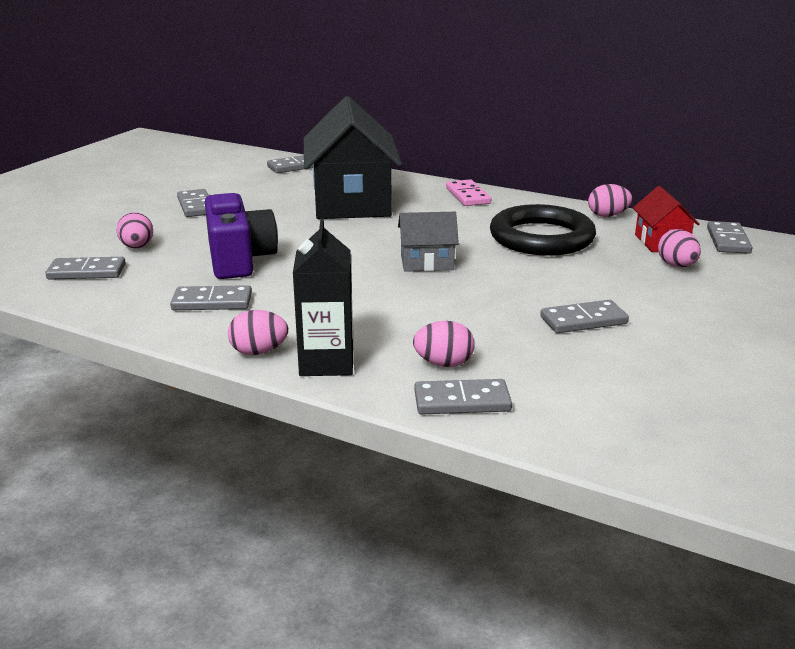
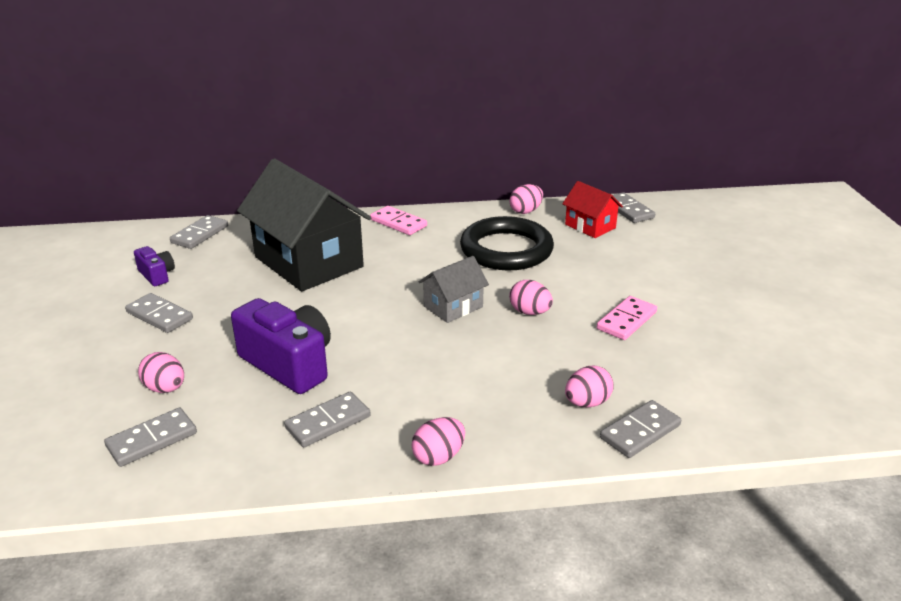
camera: 35 degrees left, 5 degrees up
black carton [293,219,353,376] -> none
grey domino [540,300,629,333] -> pink domino [597,296,657,340]
pink egg [658,229,701,267] -> pink egg moved to [509,280,553,315]
none -> purple camera [134,246,175,286]

